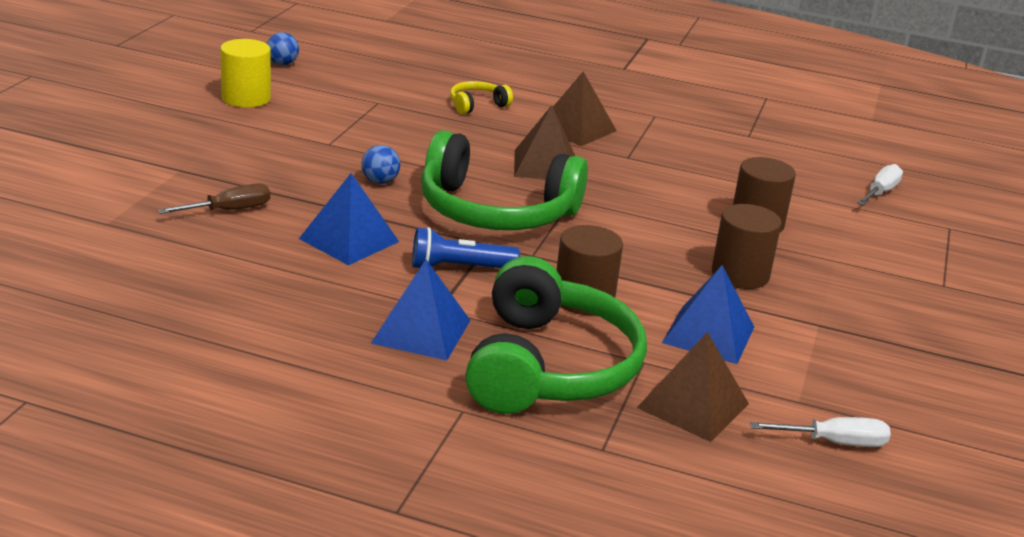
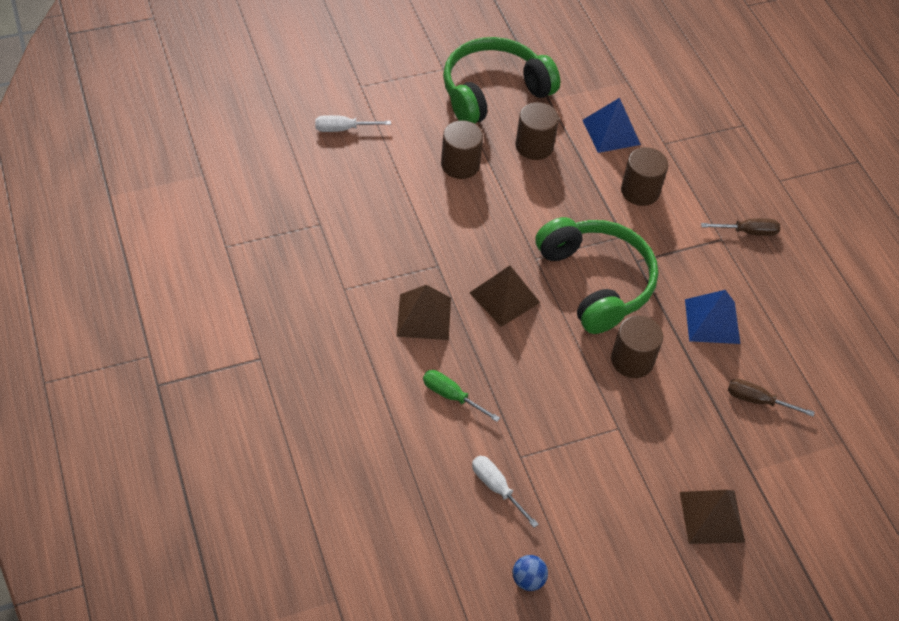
camera: 130 degrees left, 25 degrees up
yellow cylinder [220,39,271,108] -> none
blue ball [362,145,400,184] -> brown cylinder [611,316,663,378]
blue pyramid [371,260,470,361] -> brown screwdriver [701,218,780,236]
blue flashlight [412,227,520,268] -> none
yellow headphones [450,81,513,114] -> green screwdriver [423,370,500,422]
green headphones [465,256,647,414] -> green headphones moved to [443,37,560,124]
brown pyramid [637,332,749,442] -> brown pyramid moved to [680,490,745,544]
white screwdriver [750,417,891,447] -> white screwdriver moved to [472,456,539,528]

